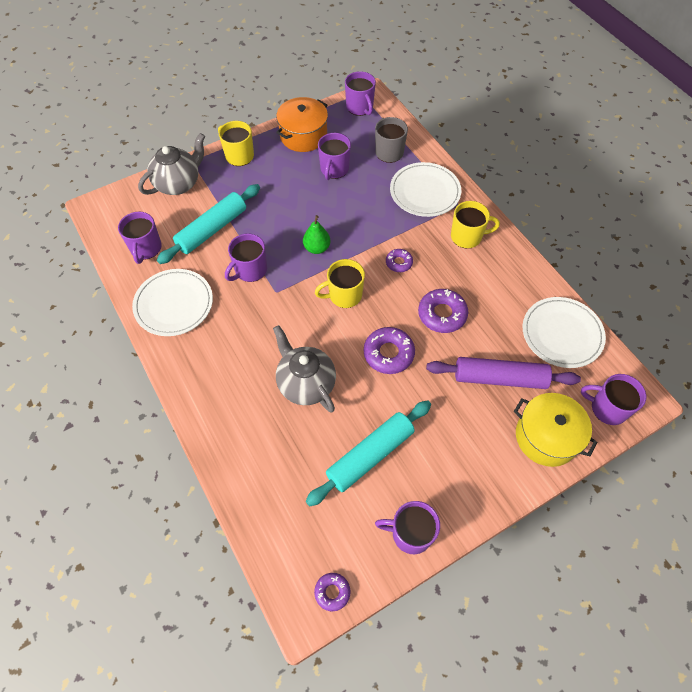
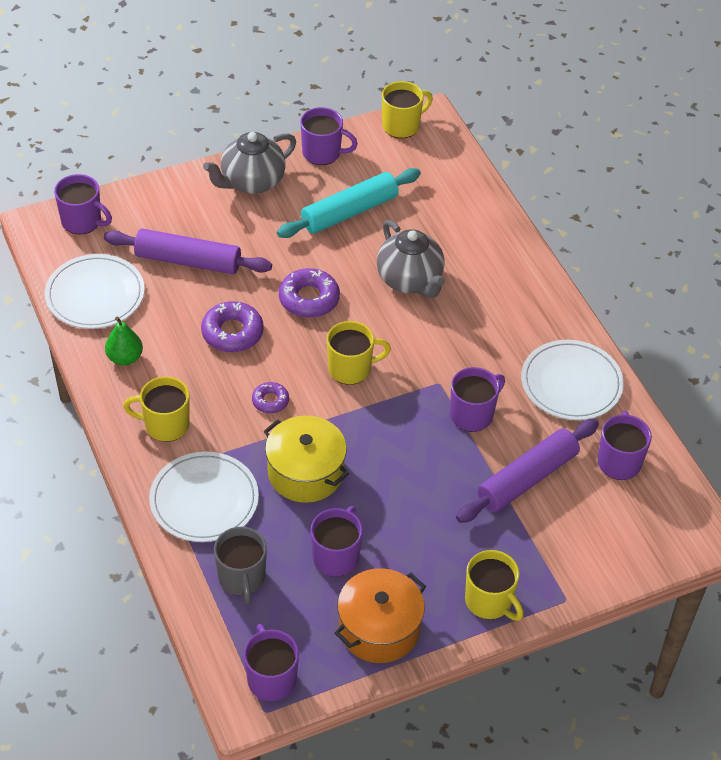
camera: 175 degrees left, 10 degrees down
grey teapot [138,133,205,195] -> grey teapot moved to [203,132,296,194]
turquoise rolling pin [157,184,260,264] -> purple rolling pin [456,419,599,523]
green pear [303,215,330,254] -> green pear moved to [105,317,143,366]
purple donut [314,573,351,611] -> yellow mug [382,81,433,138]
yellow pot [514,393,598,467] -> yellow pot moved to [263,416,349,503]

